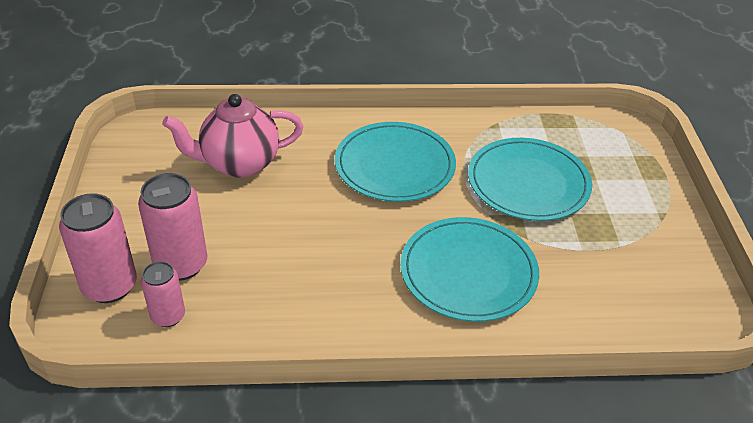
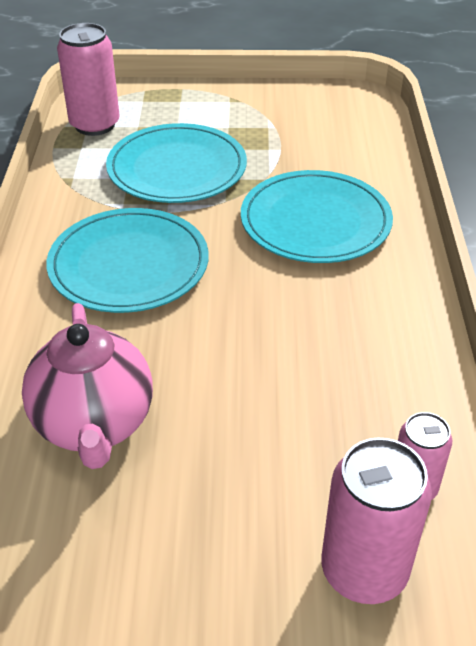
camera: 85 degrees left, 0 degrees up
pink can [138,173,208,281] -> pink can moved to [57,23,120,136]

